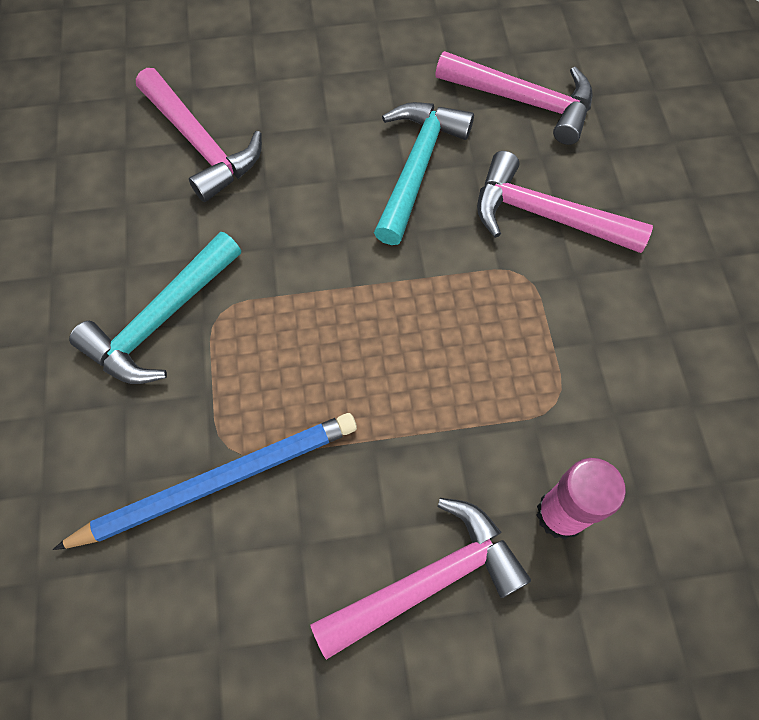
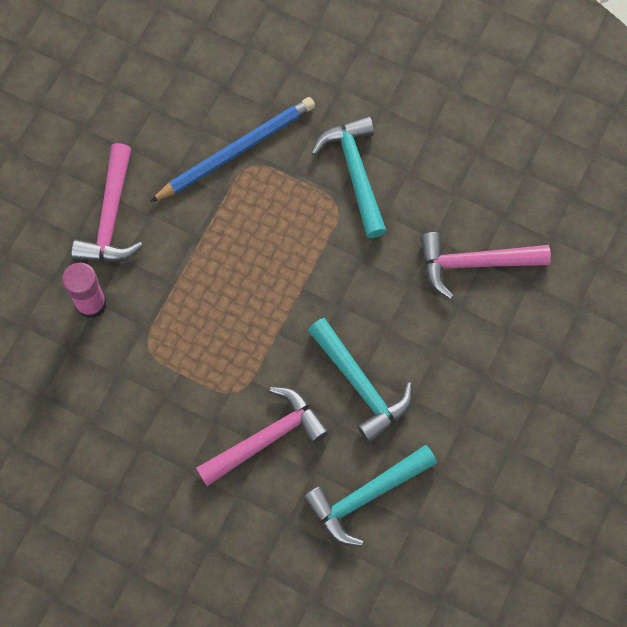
camera: 125 degrees right, 5 degrees up
blue pencil [53,413,357,550] -> blue pencil turned 135 degrees counterclockwise [150,97,315,202]
pink hammer [435,51,593,145] -> turquoise hammer [303,445,437,546]

